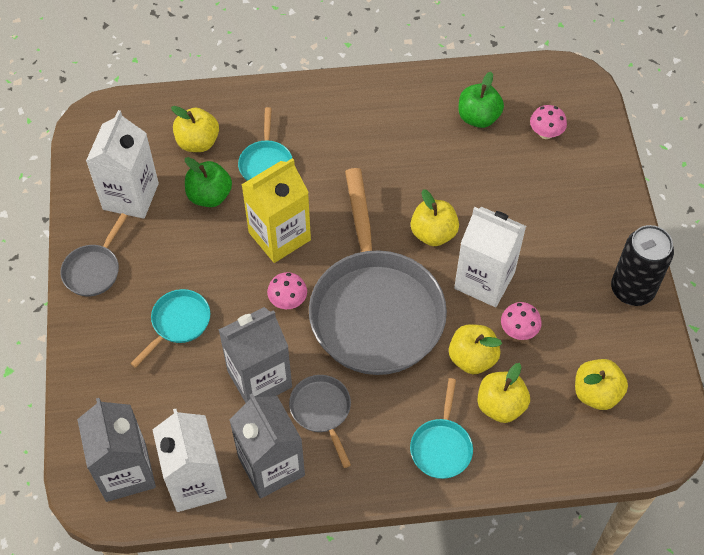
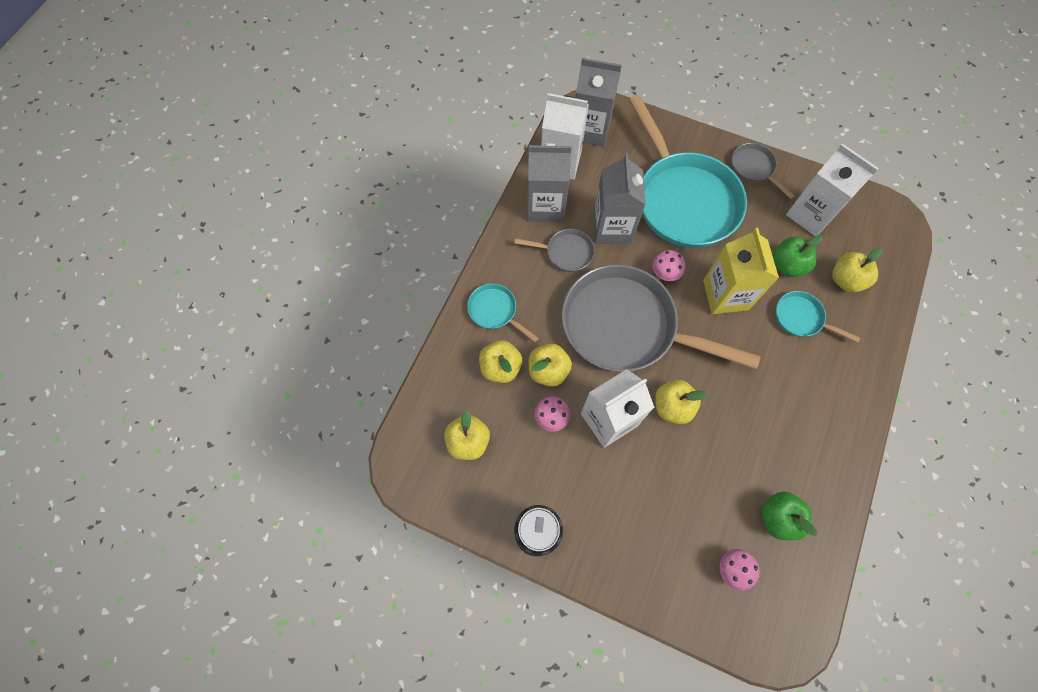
camera: 120 degrees right, 10 degrees up
turquoise pan [130,289,211,368] -> turquoise pan [629,95,747,248], size x2.30

